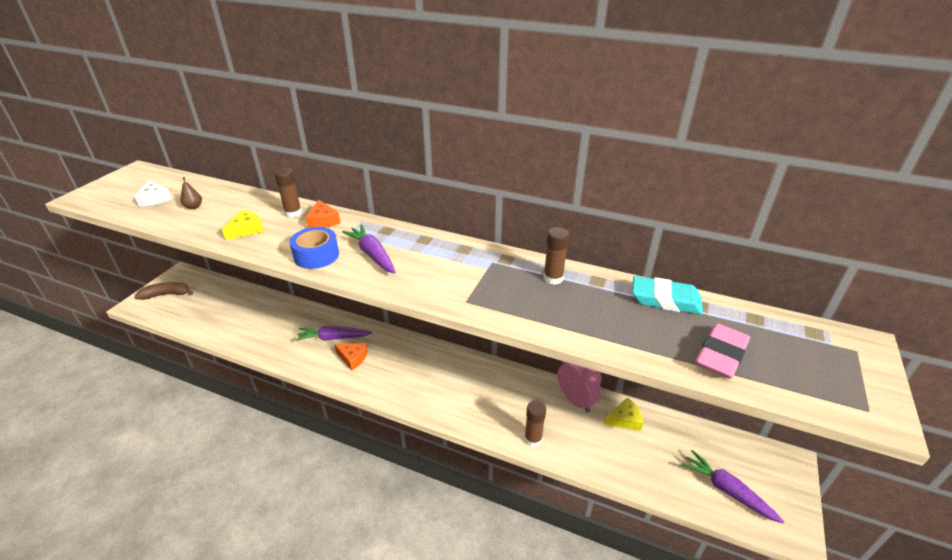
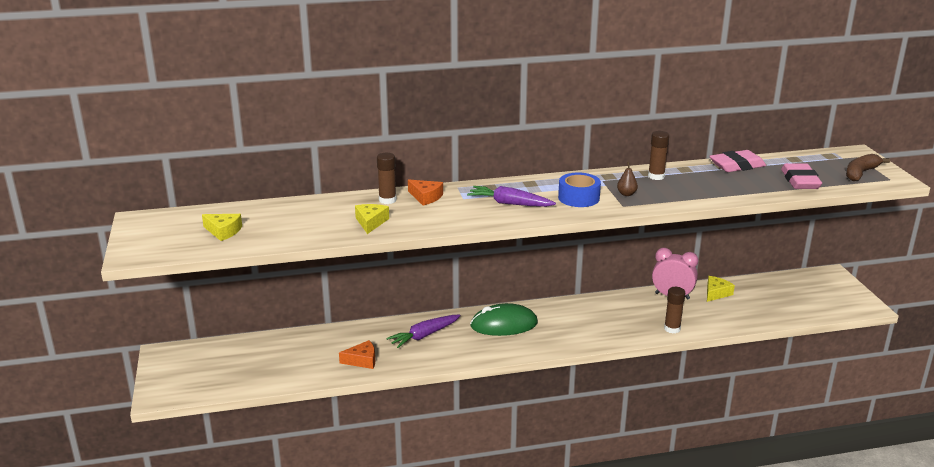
camera: 35 degrees left, 10 degrees down
white cheese [134,180,172,207] -> yellow cheese [202,214,242,241]
brown banana [135,282,193,300] -> brown banana moved to [846,154,890,181]
brown pear [180,177,202,209] -> brown pear moved to [617,162,638,196]
blue tape [290,227,339,269] -> blue tape moved to [558,173,601,207]
orange cheese [334,343,368,371] -> orange cheese moved to [339,340,375,369]
turquoise eraser [632,276,703,314] -> pink eraser [709,150,766,172]
purple carrot [682,450,784,524] -> none
none -> green mouse [470,303,538,336]

